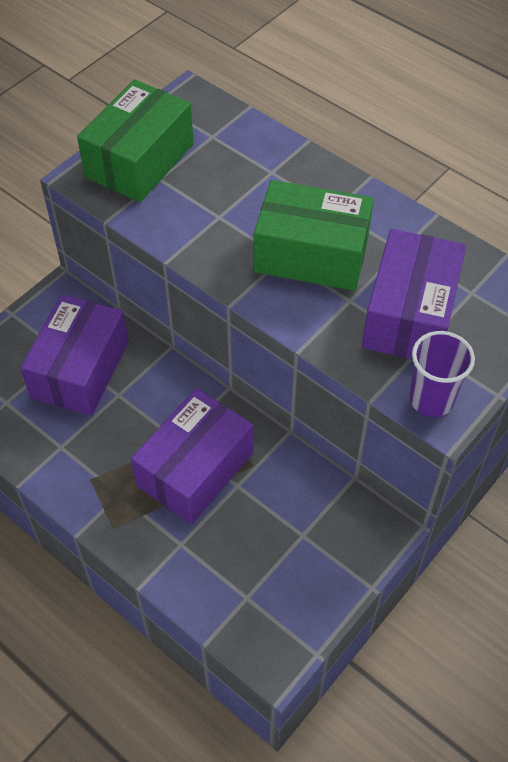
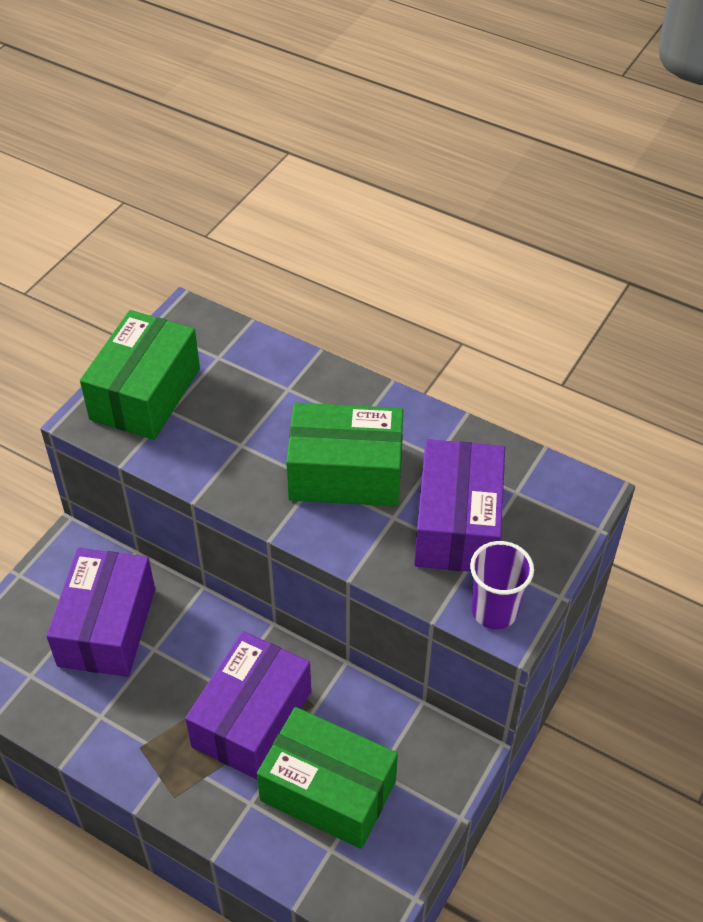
camera: 10 degrees left, 5 degrees down
none -> green box [257,707,398,849]

